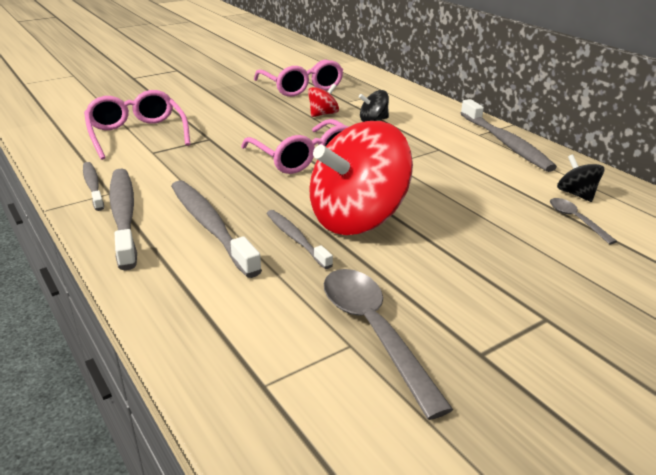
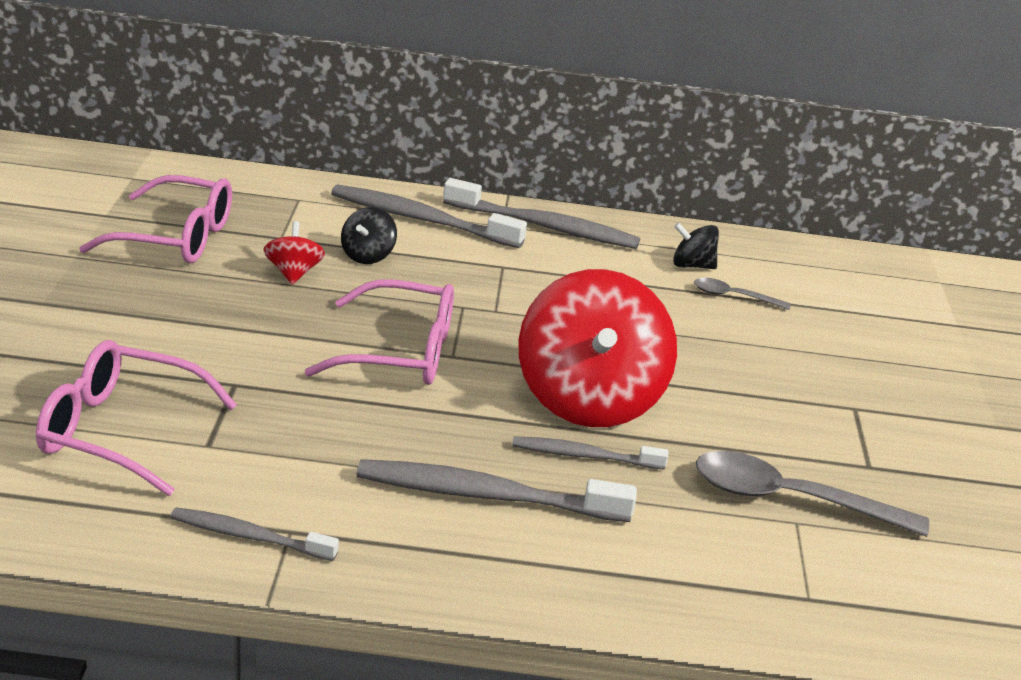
camera: 55 degrees left, 0 degrees up
grey toothbrush [109,169,137,270] -> grey toothbrush moved to [331,185,527,248]

